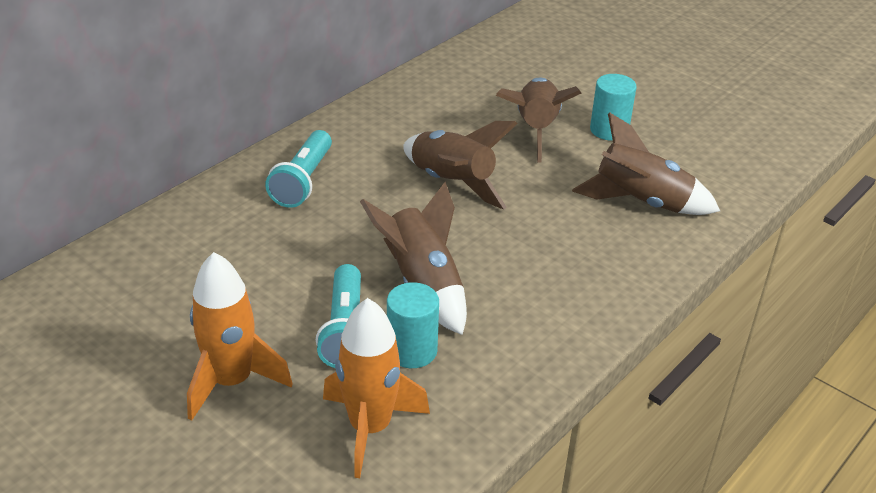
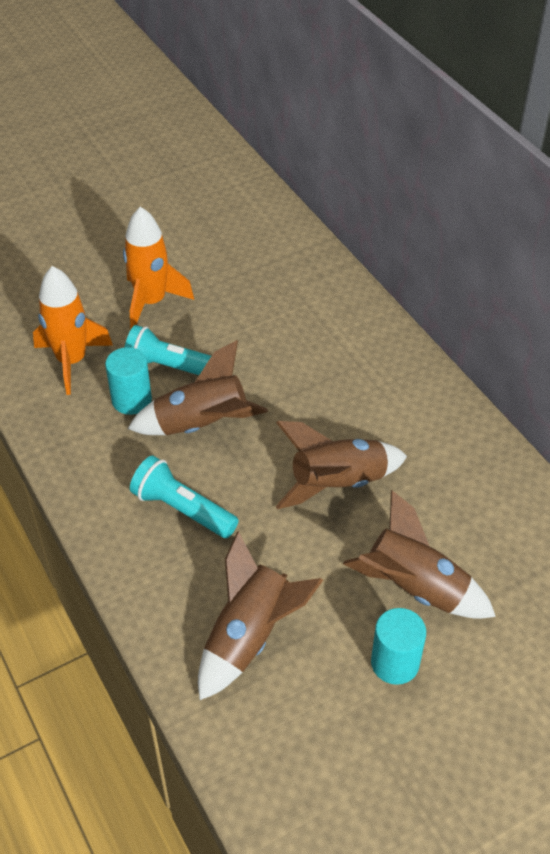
camera: 110 degrees right, 10 degrees up
turquoise flashlight [265,130,332,208] -> turquoise flashlight moved to [130,456,239,538]

